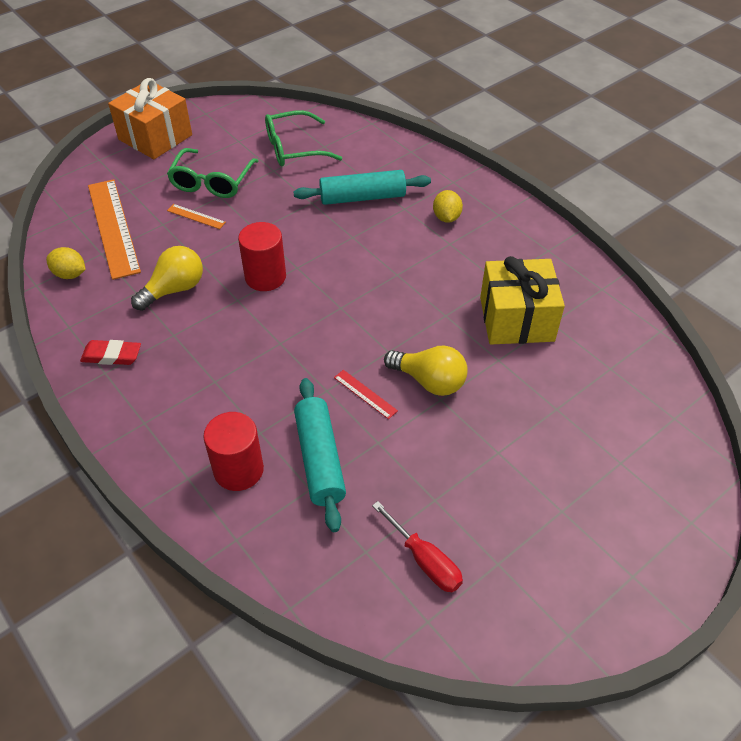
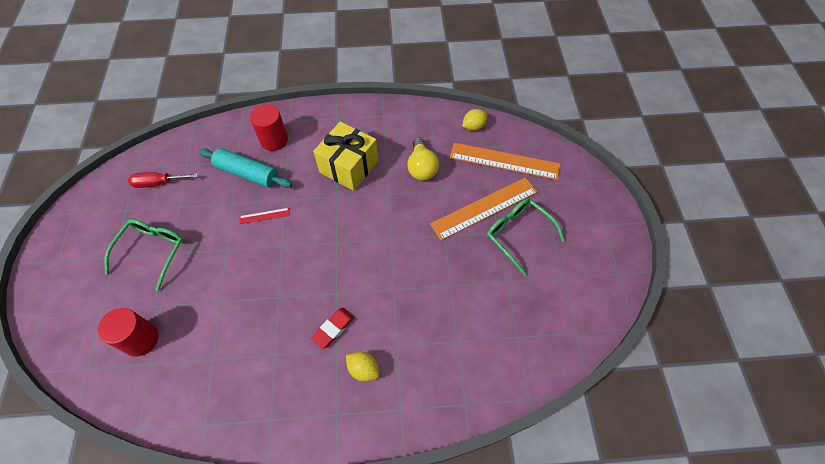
camera: 125 degrees right, 10 degrees up
red eraser [80,340,141,365] -> red eraser moved to [311,308,354,349]
orange gift [108,78,192,159] -> none
orange ruler [167,204,226,229] -> orange ruler [430,177,537,240], size x2.34
red cylinder [238,222,286,291] -> red cylinder moved to [98,308,159,357]
green glasses [265,110,342,166] -> green glasses moved to [104,219,184,291]
turquoise rolling pin [293,170,431,205] -> none
yellow light bulb [384,346,467,396] -> none
yellow gift [480,256,565,345] -> yellow gift moved to [313,121,378,191]

